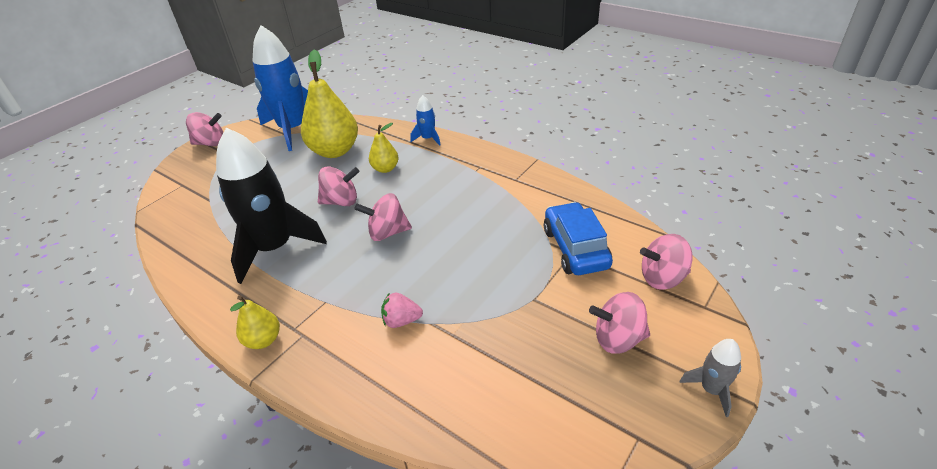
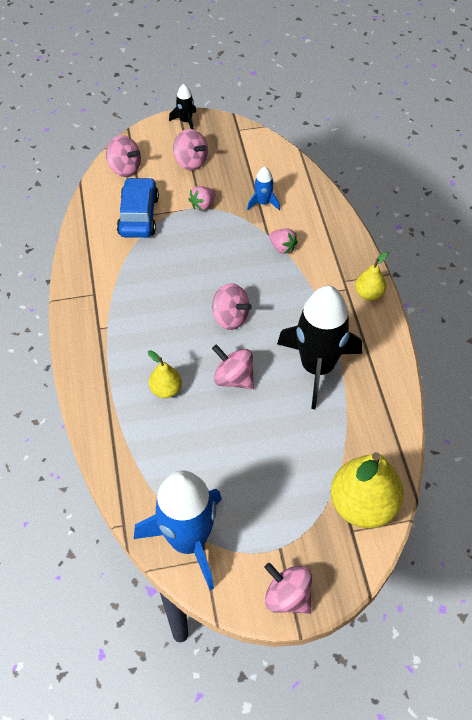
camera: 140 degrees left, 15 degrees up
yellow pear [301,50,358,158] -> yellow pear moved to [331,452,404,528]
blue rocket [410,95,441,146] -> blue rocket moved to [247,166,280,210]
blue car [544,202,613,275] -> blue car turned 150 degrees clockwise [117,177,159,238]
grey rocket [679,339,741,417] -> black rocket [169,84,196,130]
none -> pink strawberry [188,186,216,211]

